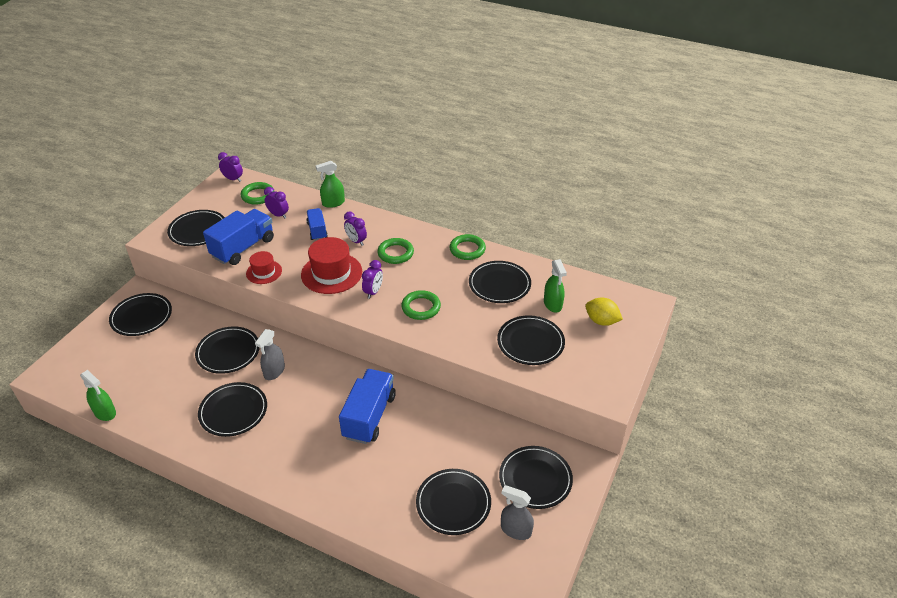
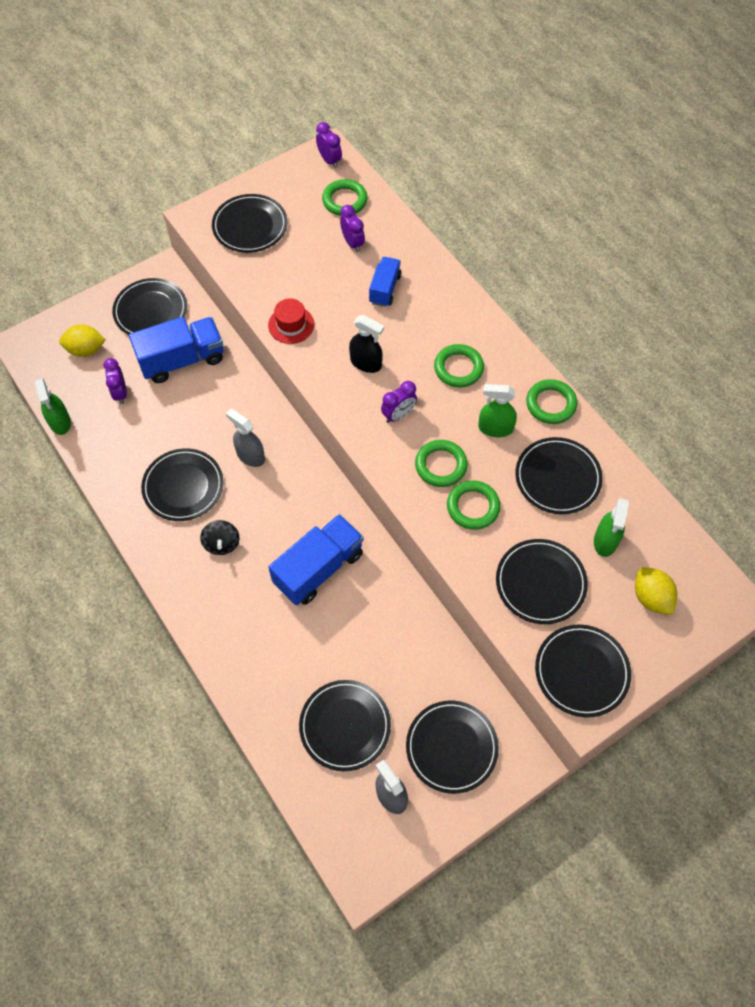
camera: 30 degrees right, 20 degrees up
black plate [195,326,260,374] -> black plate moved to [535,624,631,718]
blue truck [203,209,274,265] -> blue truck moved to [129,317,223,383]
grey spray bottle [255,329,285,380] -> grey spray bottle turned 75 degrees clockwise [226,409,265,467]
red hat [301,237,362,294] -> black spray bottle [349,315,384,373]
green spray bottle [316,161,345,208] -> green spray bottle moved to [478,384,517,437]
purple clock [344,211,367,246] -> purple clock moved to [103,358,127,404]
none -> yellow lemon [59,324,106,357]
none -> black spinning top [200,520,239,555]
none -> green ring [447,480,501,530]

